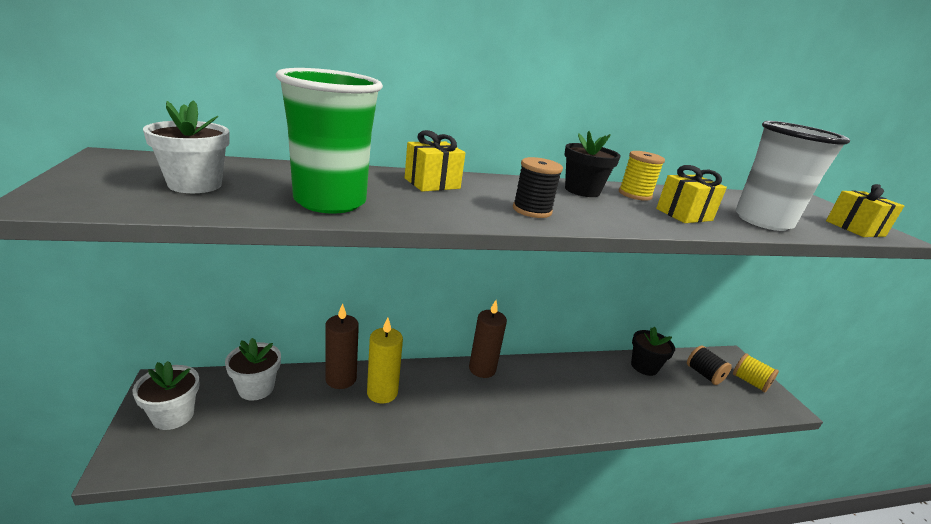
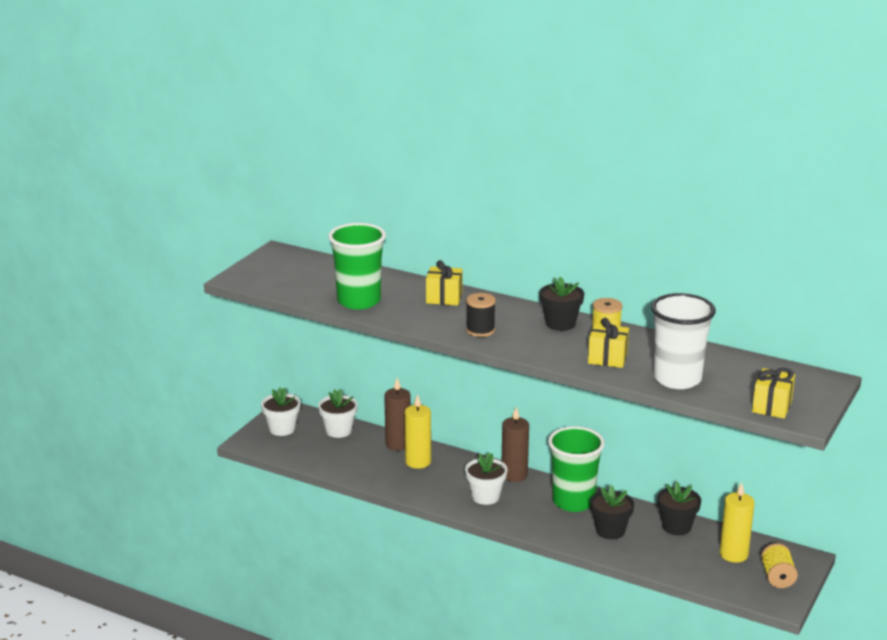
camera: 45 degrees right, 0 degrees up
white flower pot [143,100,229,193] -> white flower pot moved to [465,453,507,505]
black spool [687,346,732,385] -> yellow candle [720,482,755,563]
none -> green cup [548,426,605,512]
none -> black flower pot [590,485,634,539]

